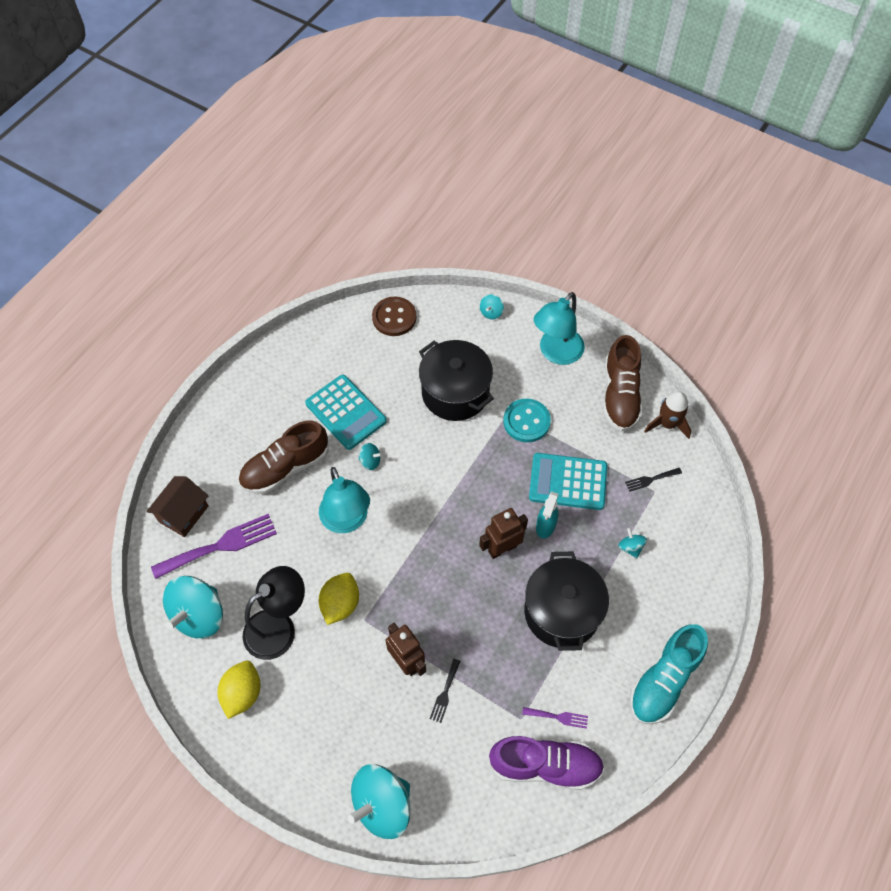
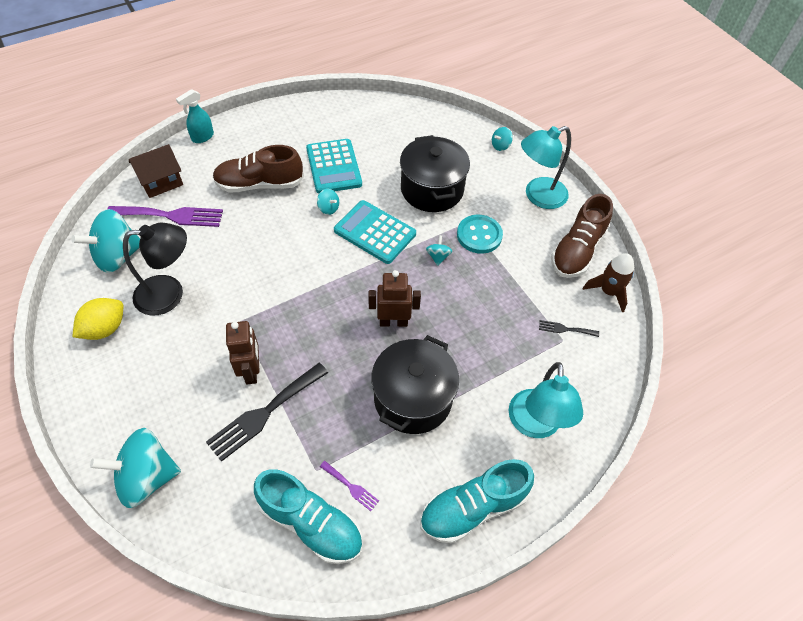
camera: 25 degrees right, 5 degrees down
turquoise lamp [319,467,370,533] -> turquoise lamp moved to [509,362,583,438]
yellow lemon [319,573,359,625] -> none
brown button [372,297,416,336] -> none
black fork [430,659,460,723] -> black fork [206,363,328,462], size x2.09
purple shoe [488,736,604,790] -> turquoise shoe [254,469,362,564]
turquoise calculator [529,453,607,510] -> turquoise calculator moved to [334,200,416,264]
turquoise spray bottle [536,492,559,539] -> turquoise spray bottle moved to [176,89,214,143]
turquoise spinning top [618,528,647,558] -> turquoise spinning top moved to [426,235,453,266]

